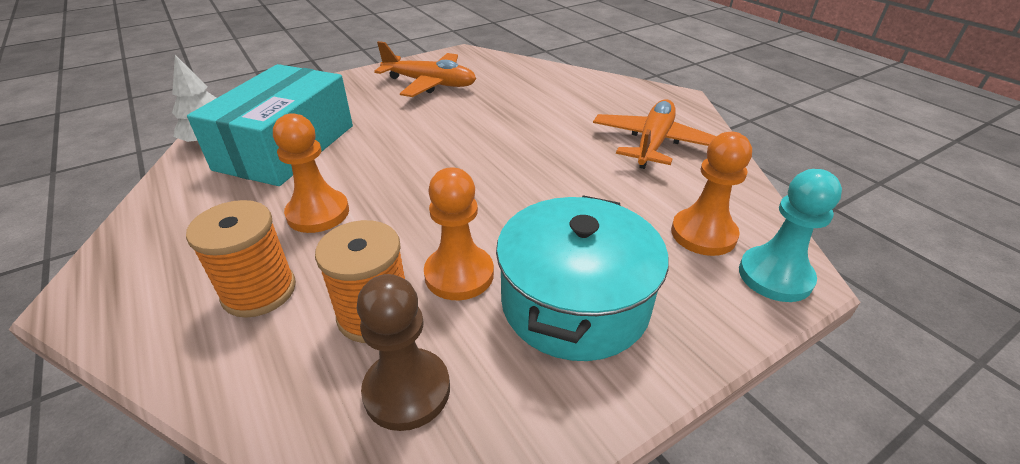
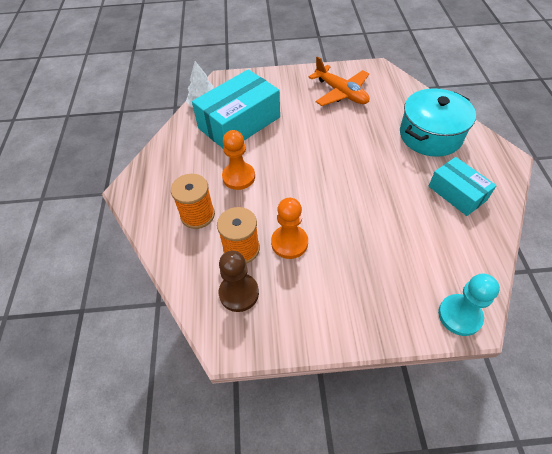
camera: 30 degrees right, 15 degrees up
turquoise pot [496,195,669,361] -> turquoise pot moved to [400,88,476,157]
orange plane [593,99,716,169] -> turquoise box [428,157,497,216]
orange pawn [671,132,752,256] -> none

